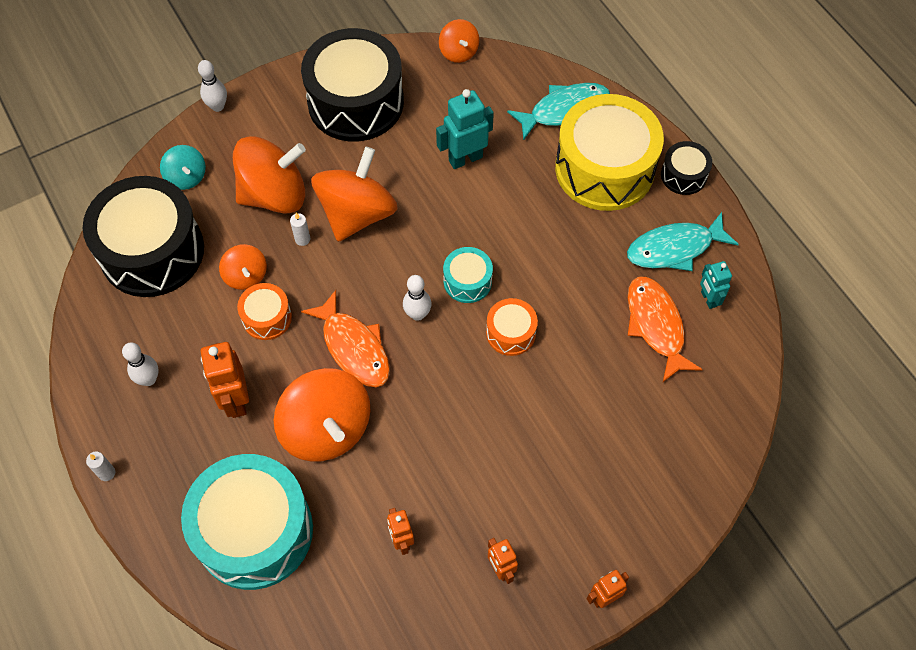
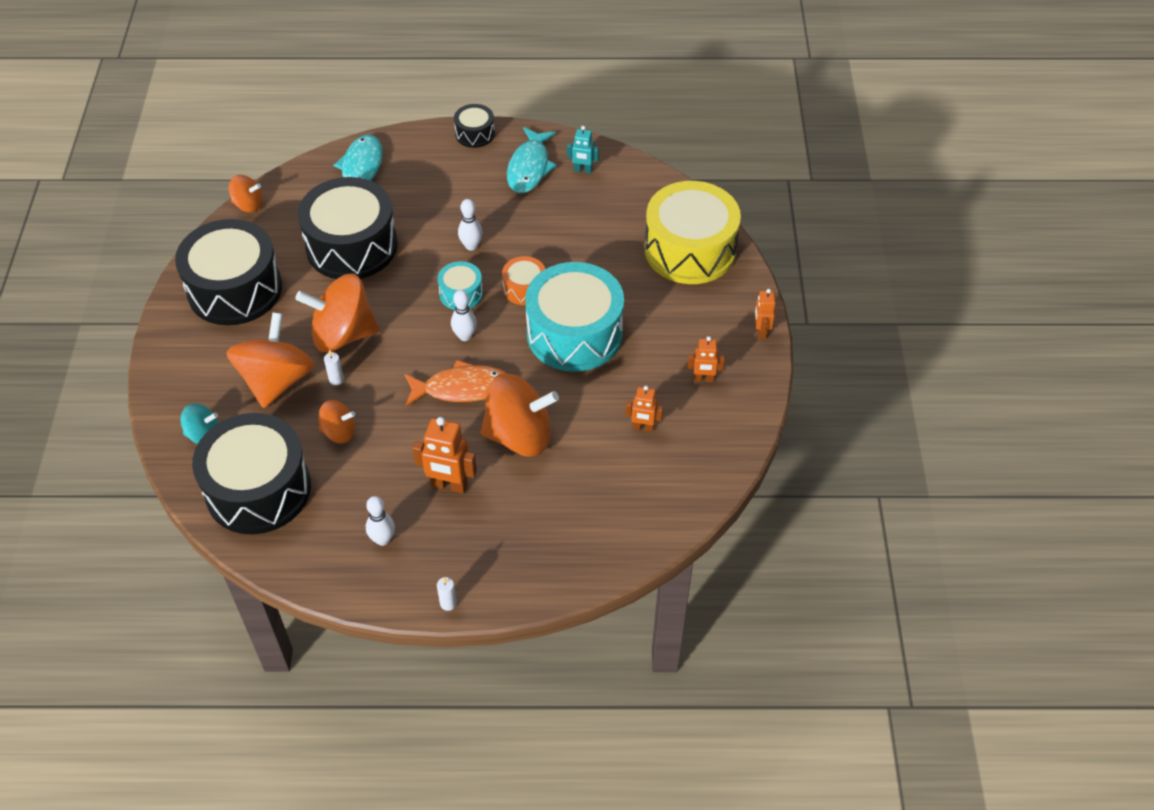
camera: 60 degrees left, 10 degrees down
turquoise drum [181,454,313,590] -> turquoise drum moved to [525,262,624,372]
white bowling pin [198,60,227,112] -> white bowling pin moved to [458,199,482,251]
orange drum [237,283,292,340] -> none
orange spinning top [311,147,397,242] -> orange spinning top turned 60 degrees counterclockwise [295,273,379,352]
turquoise robot [436,89,494,169] -> black drum [298,177,398,279]
yellow drum [555,94,664,211] -> yellow drum moved to [645,181,741,284]
orange fish [628,276,703,382] -> none

